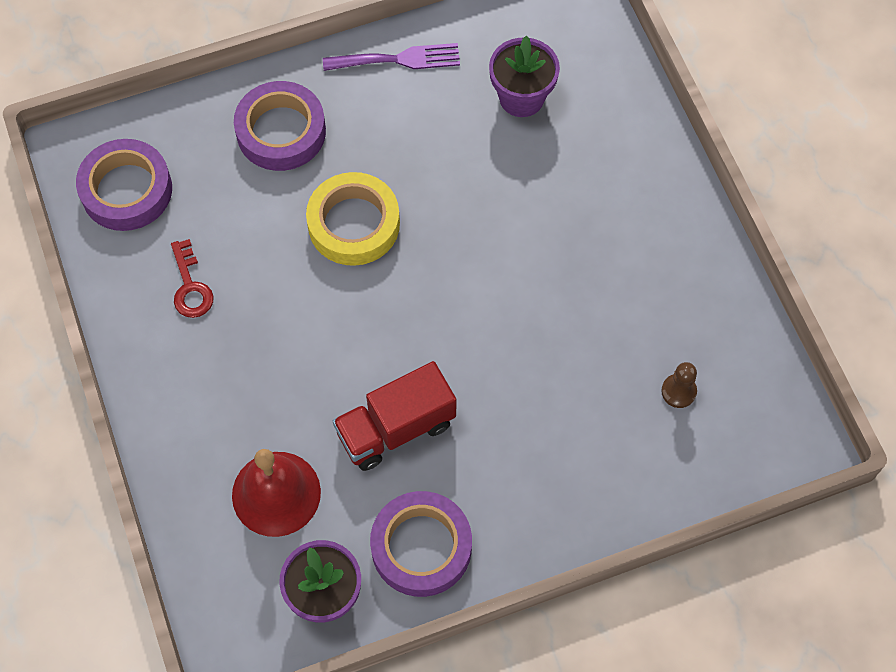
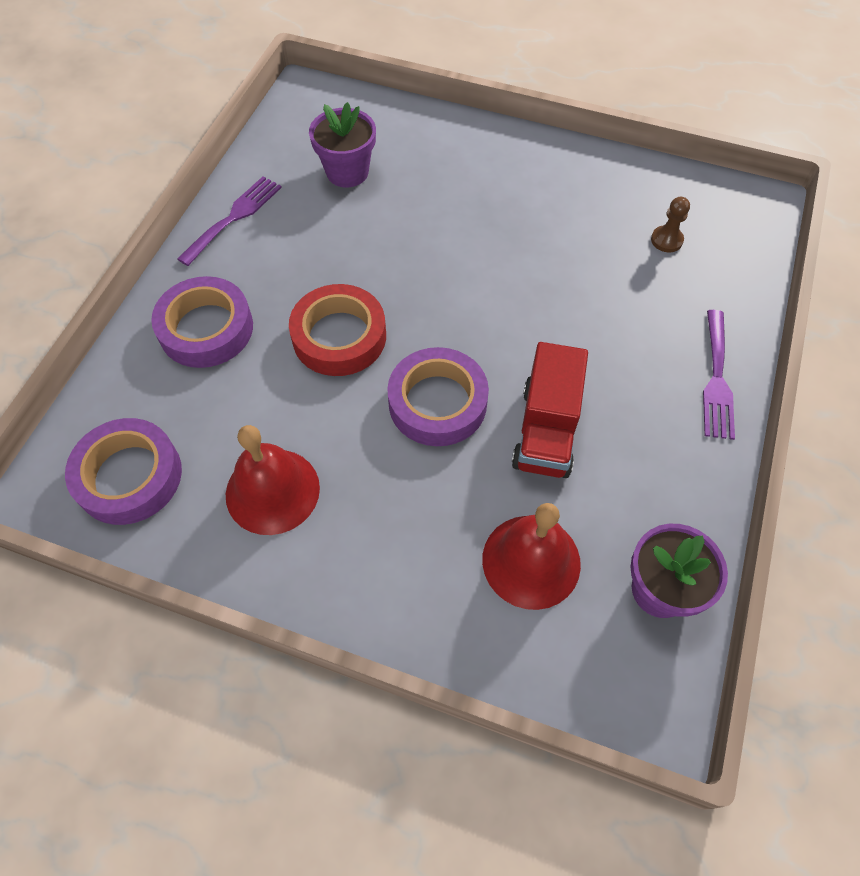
camera: 50 degrees left, 5 degrees down
red key [171,239,214,318] -> red bell [226,425,320,535]
yellow tape [306,172,400,266] -> red tape [289,284,386,376]
purple tape [370,491,472,597] -> purple tape moved to [387,347,489,446]
none -> purple fork [703,310,735,440]

